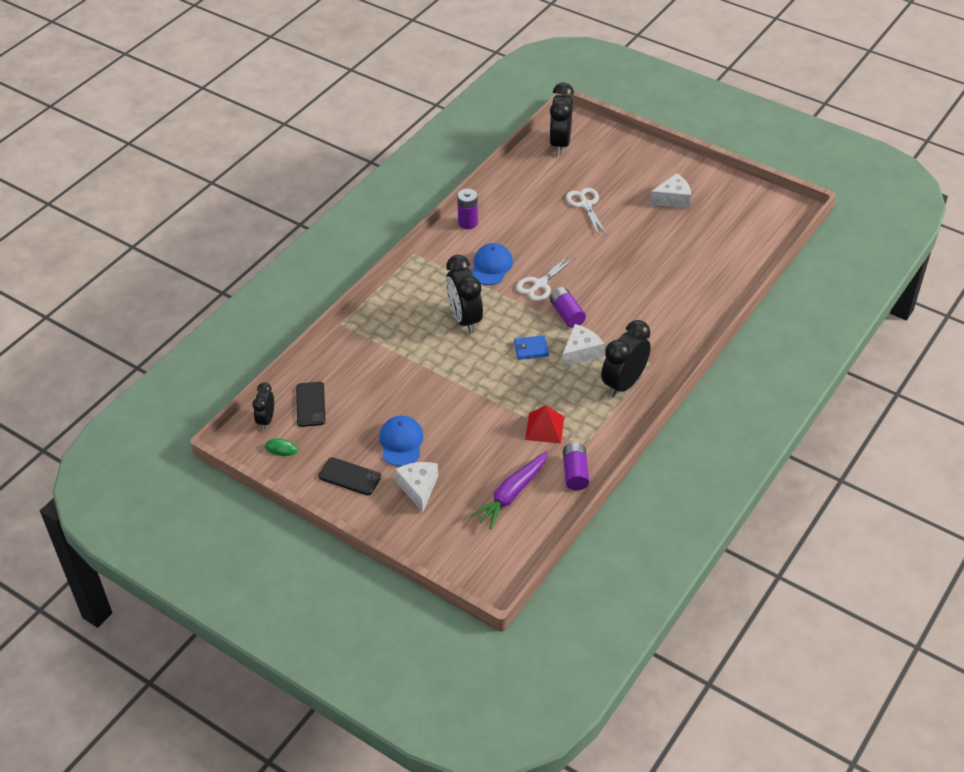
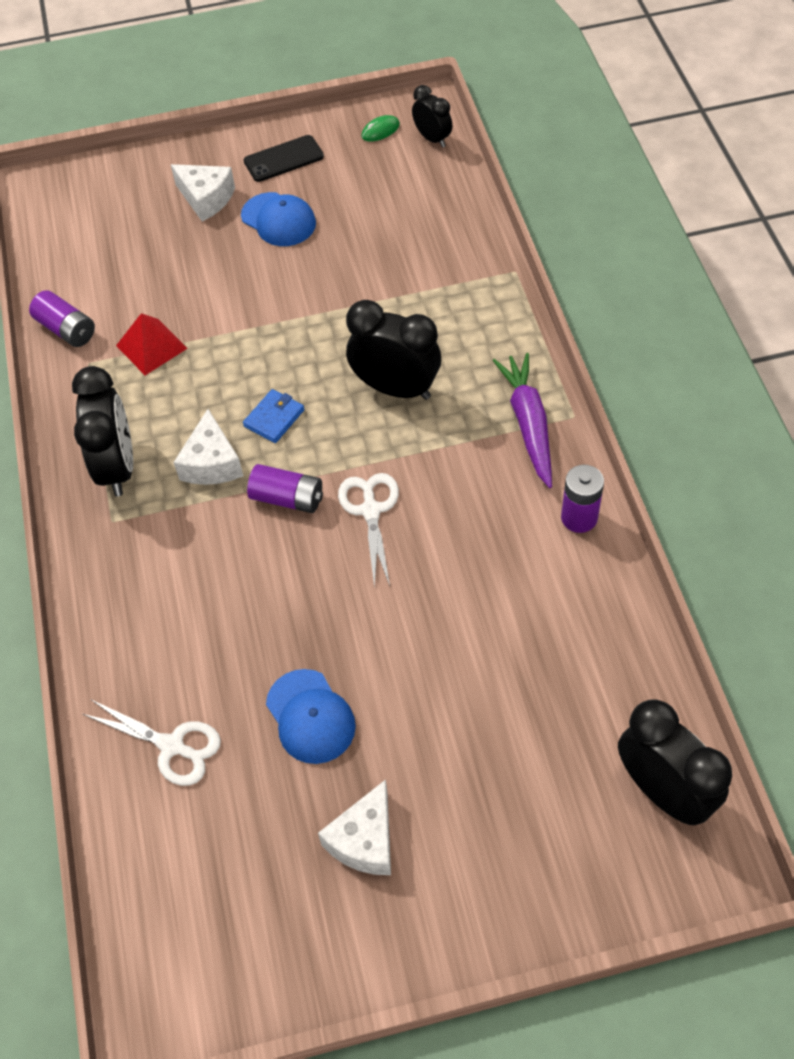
camera: 135 degrees right, 10 degrees up
black phone [296,382,325,427] -> none
blue cap [471,243,513,285] -> blue cap moved to [266,669,356,764]
purple carrot [471,451,548,529] -> purple carrot moved to [492,353,552,488]
white scissors [566,188,607,235] -> white scissors moved to [83,700,221,786]

